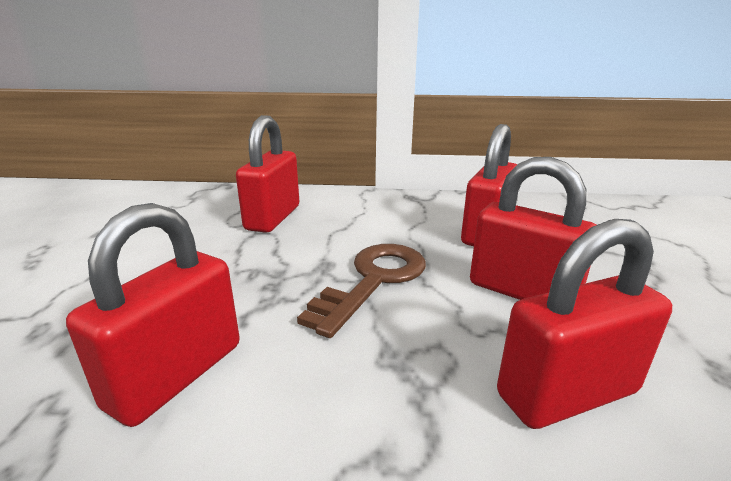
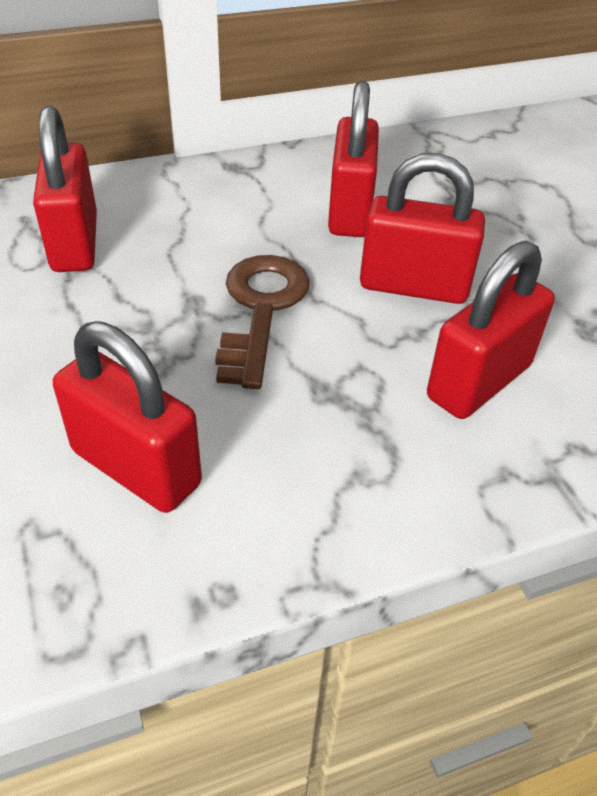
camera: 25 degrees left, 20 degrees up
red padlock [66,203,240,427] -> red padlock turned 60 degrees counterclockwise [53,321,202,513]

